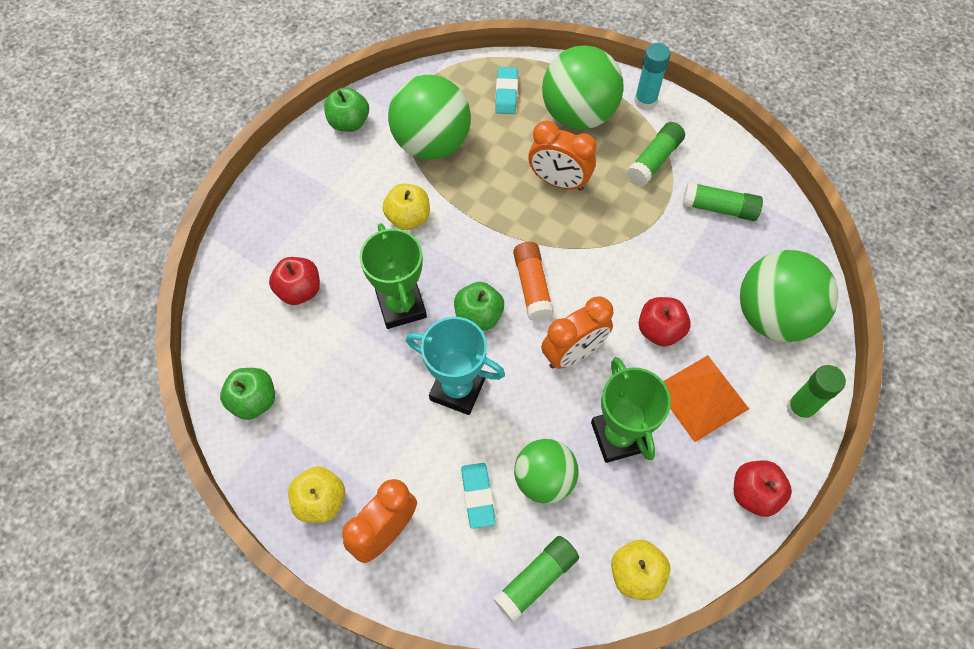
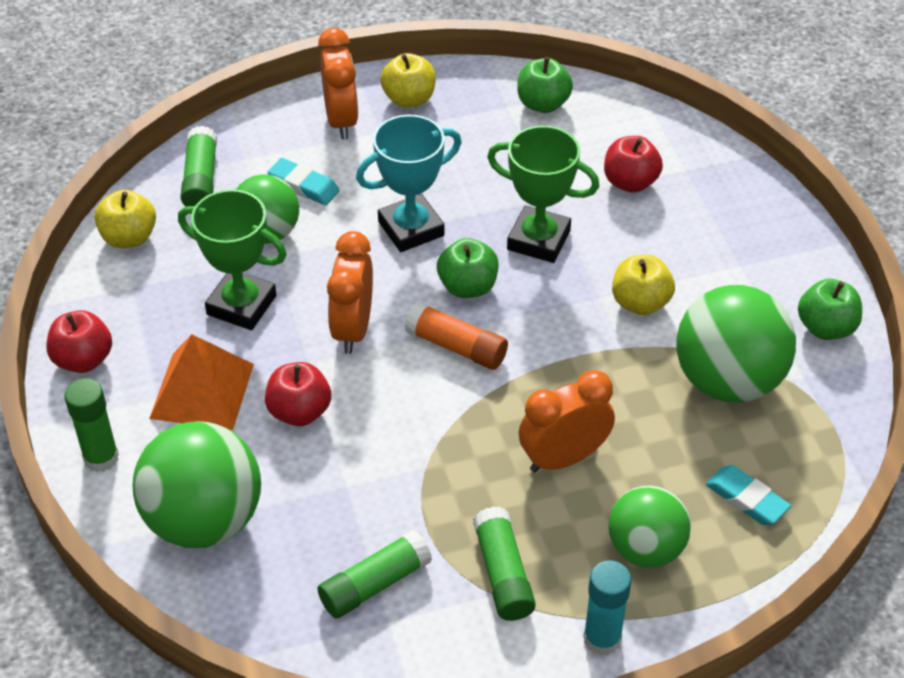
camera: 130 degrees right, 15 degrees down
green ball [542,45,624,130] -> green ball [608,486,691,568], size x0.64

